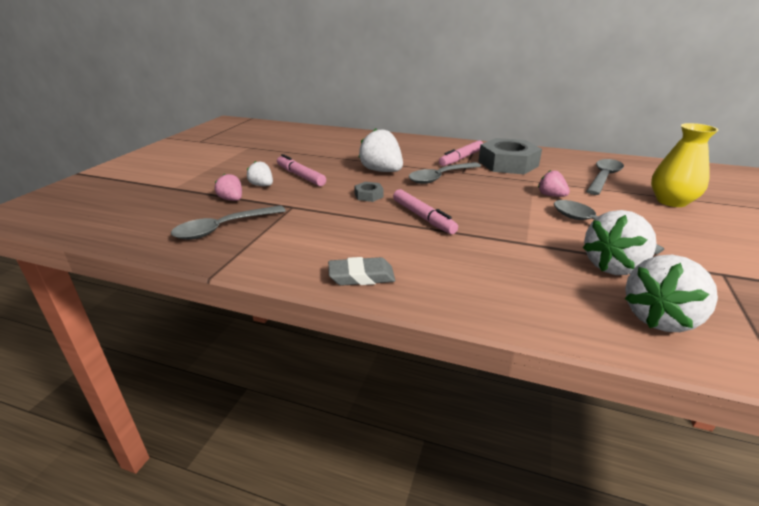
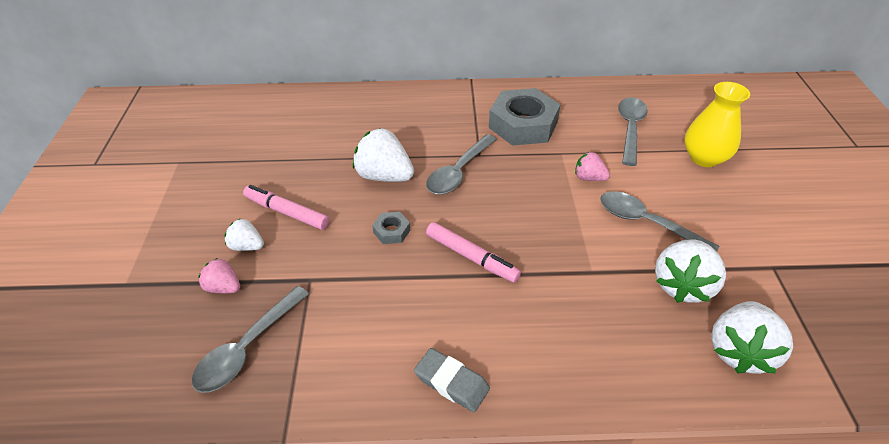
camera: 20 degrees left, 15 degrees up
grey eraser [328,257,395,286] -> grey eraser turned 60 degrees clockwise [414,348,490,412]
pink marker [439,140,483,166] -> none

